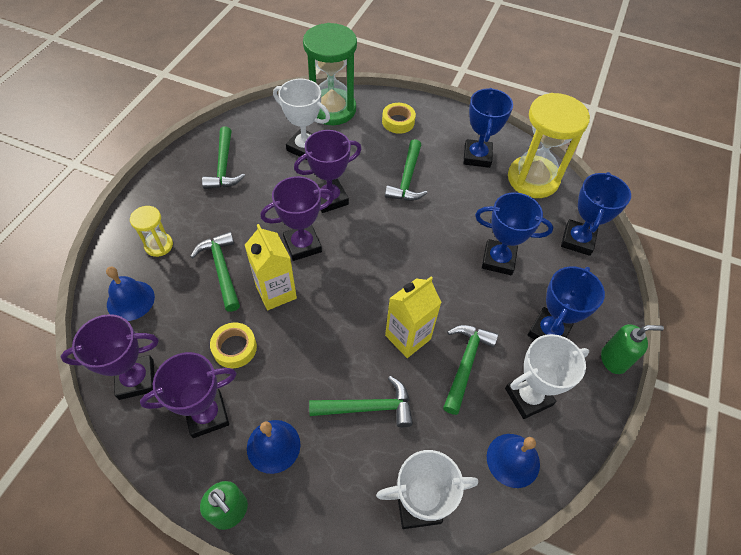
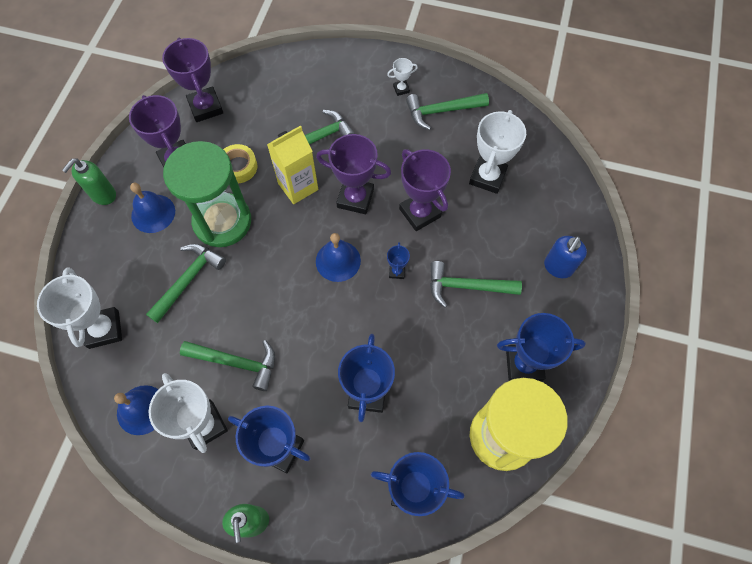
camera: 85 degrees right, 10 degrees up
blue bell [106,267,155,321] -> blue bell moved to [316,233,361,282]
yellow hourglass [130,206,173,257] -> none
purple trophy [260,176,334,261] -> purple trophy turned 45 degrees counterclockwise [316,134,391,214]
green hourglass [303,23,357,125] -> green hourglass moved to [163,141,251,247]
green hammer [309,376,413,428] -> green hammer turned 135 degrees counterclockwise [146,244,226,323]
yellow tape [382,103,416,134] -> blue soap dispenser [544,236,587,278]
yellow carton [385,277,442,358] -> none
none -> white trophy [387,58,418,96]
none -> blue trophy [387,242,410,279]

